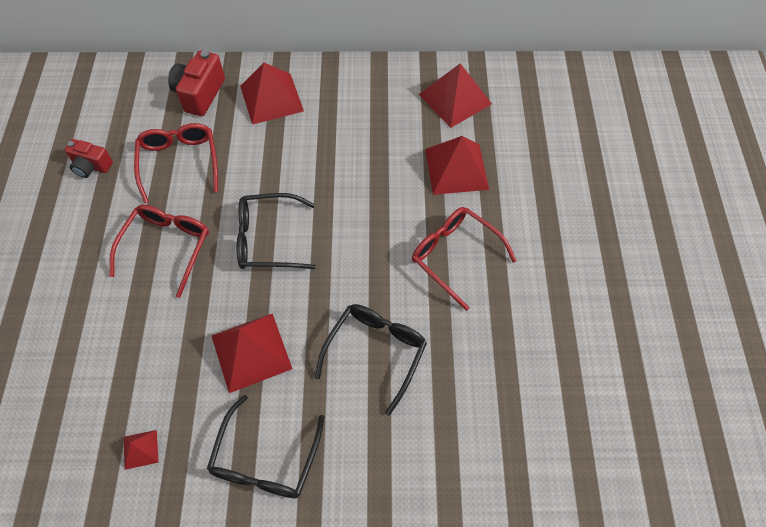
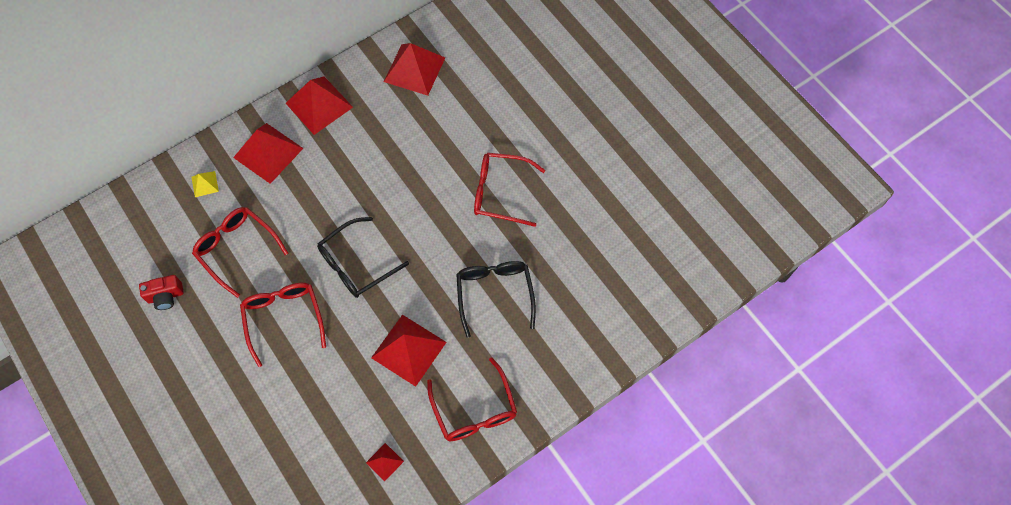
camera: 35 degrees left, 5 degrees up
red camera [168,50,225,116] -> yellow pyramid [192,171,219,197]
black glasses [207,395,325,498] -> red glasses [427,357,517,441]
red pyramid [425,136,489,195] -> red pyramid moved to [286,77,353,135]

